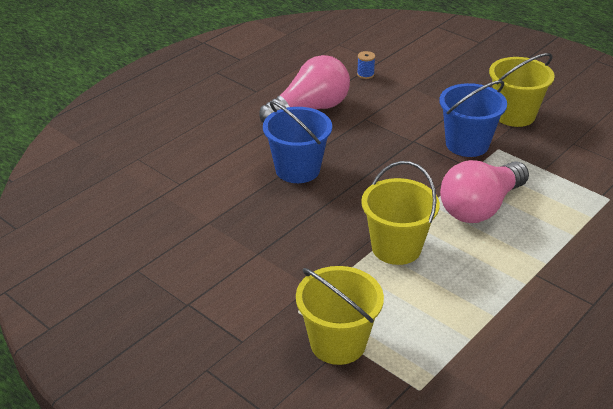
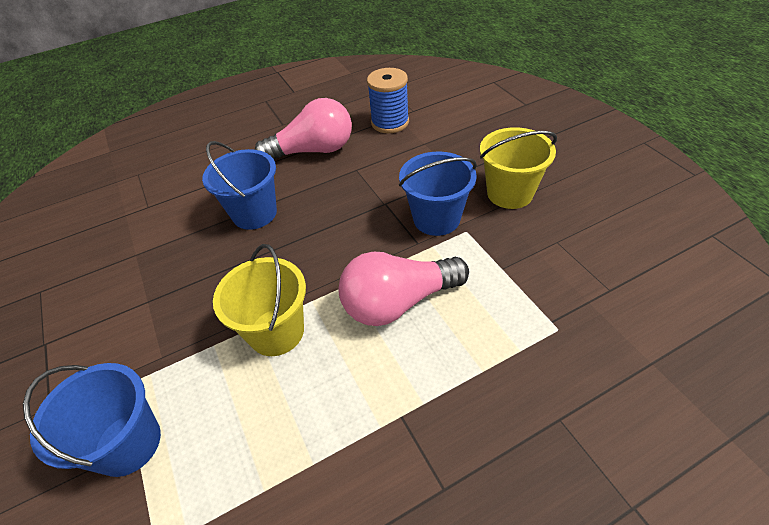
camera: 25 degrees right, 10 degrees up
yellow bucket [296,266,384,365] -> blue bucket [23,363,161,477]
blue spool [357,51,375,79] -> blue spool [367,68,409,133], size x2.22

